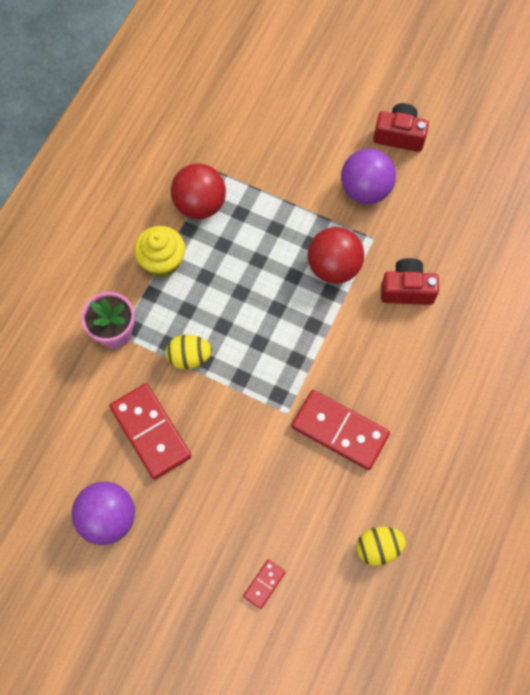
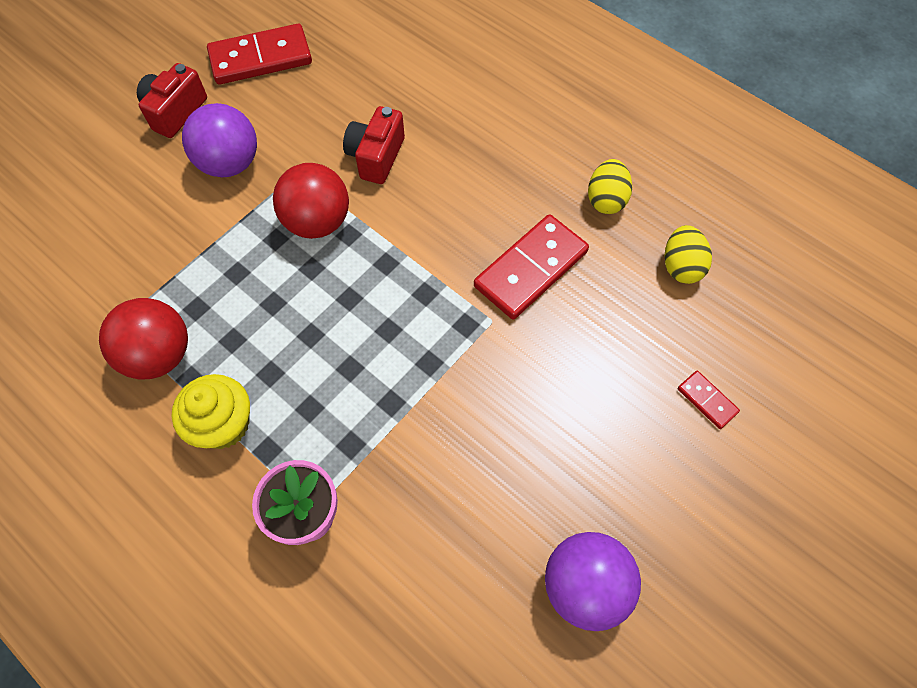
camera: 75 degrees left, 5 degrees down
red domino [109,383,191,480] -> red domino moved to [207,24,312,85]
yellow egg [166,335,212,369] -> yellow egg moved to [588,159,632,214]

